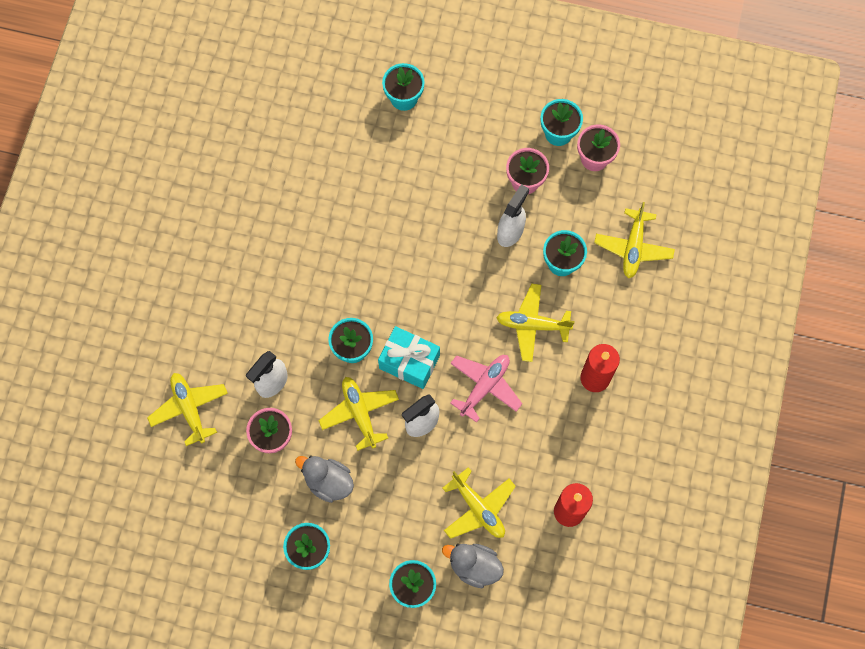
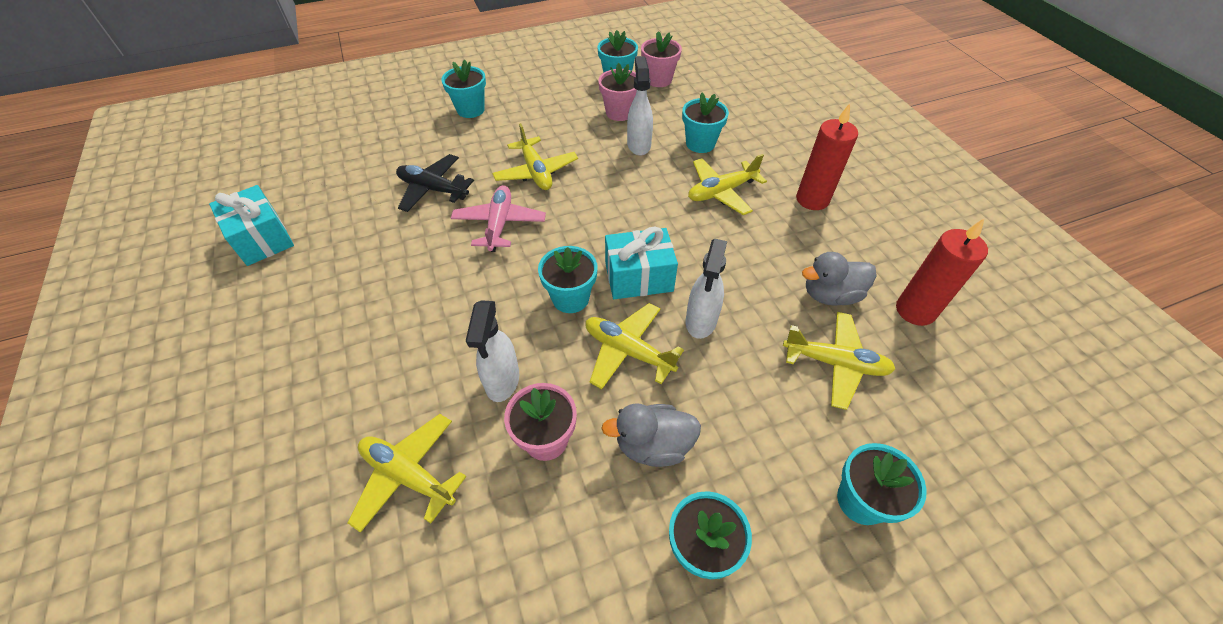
camera: 35 degrees left, 20 degrees down
grey duck [442,544,504,588] -> grey duck moved to [802,252,877,306]
pink plane [450,355,522,423] -> pink plane moved to [451,185,546,252]
yellow plane [594,202,675,278] -> yellow plane moved to [492,123,578,190]
none -> turquoise gift [209,185,294,266]
none -> black plane [396,154,474,212]

